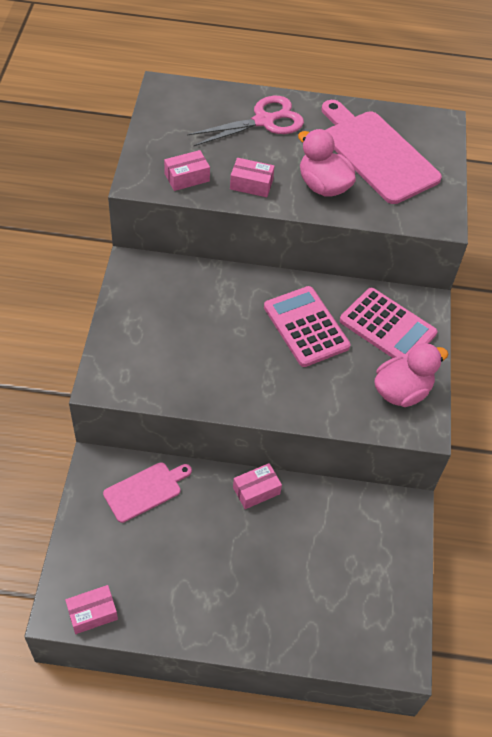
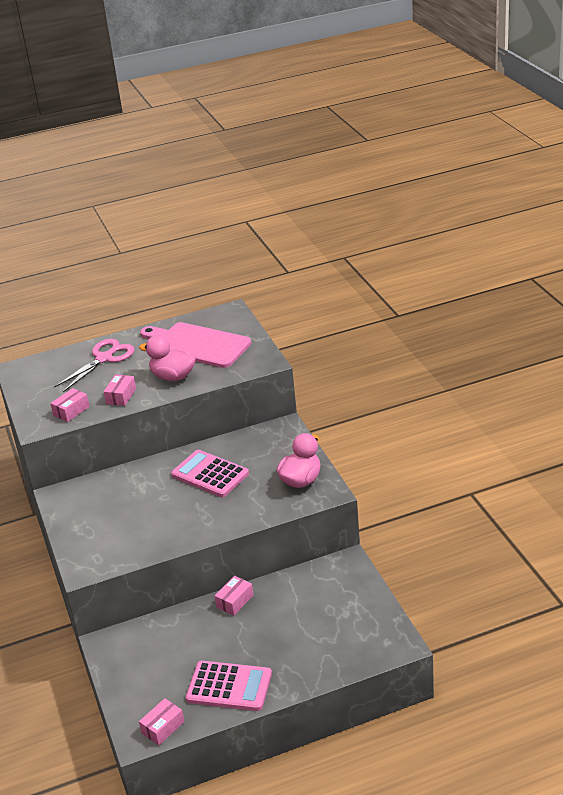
camera: 20 degrees left, 20 degrees down
pink cutting board [103,462,192,523] -> none
pink box [230,158,275,197] -> pink box turned 60 degrees counterclockwise [103,374,136,406]
pink calculator [340,288,437,358] -> pink calculator moved to [186,661,272,711]

